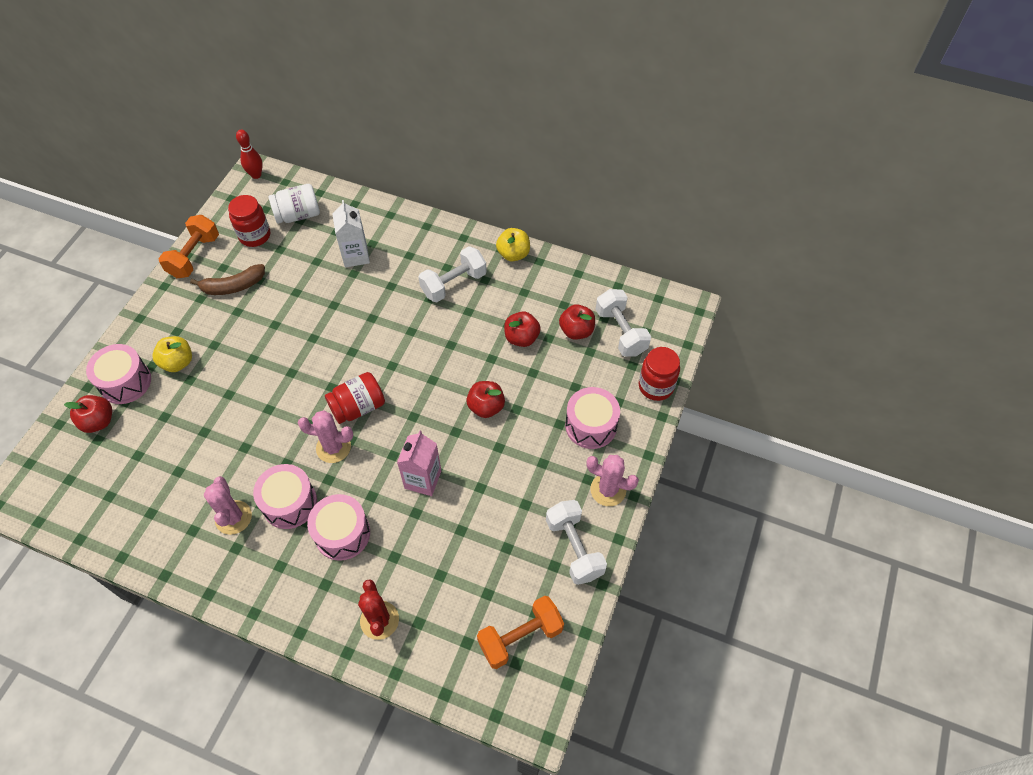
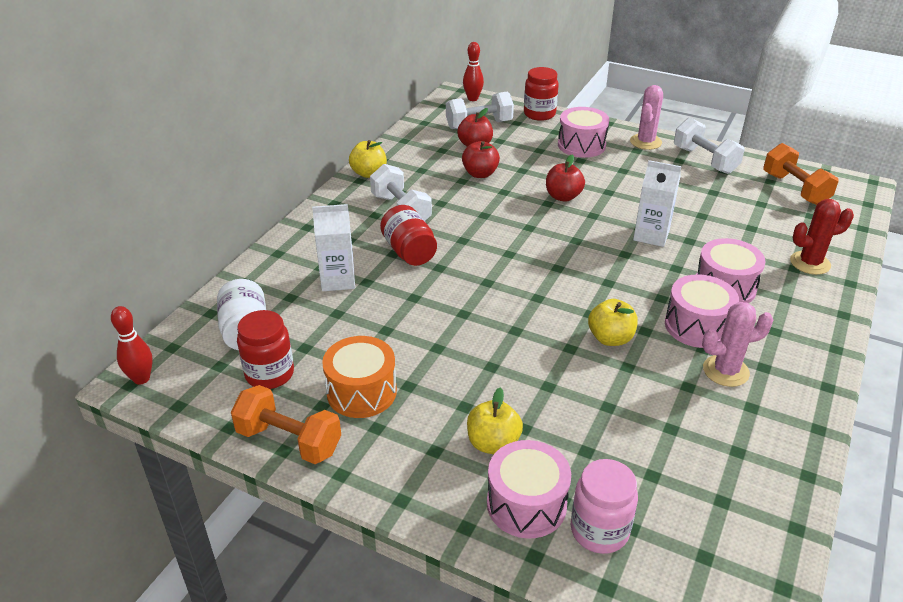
camera: 85 degrees left, 20 degrees down
red apple [64,395,112,433] -> pink jar [571,459,638,554]
brown banana [190,264,265,295] -> orange drum [322,336,397,418]
pink cactus [298,410,353,463] -> none
red jar [325,372,385,424] -> red jar moved to [380,205,437,266]
pink carton [397,431,441,496] -> white carton [633,160,681,247]
white dumbbell [546,500,607,585] -> white dumbbell turned 75 degrees clockwise [674,117,745,174]
none -> red bowling pin [463,42,484,101]
none -> yellow apple [588,299,638,346]

